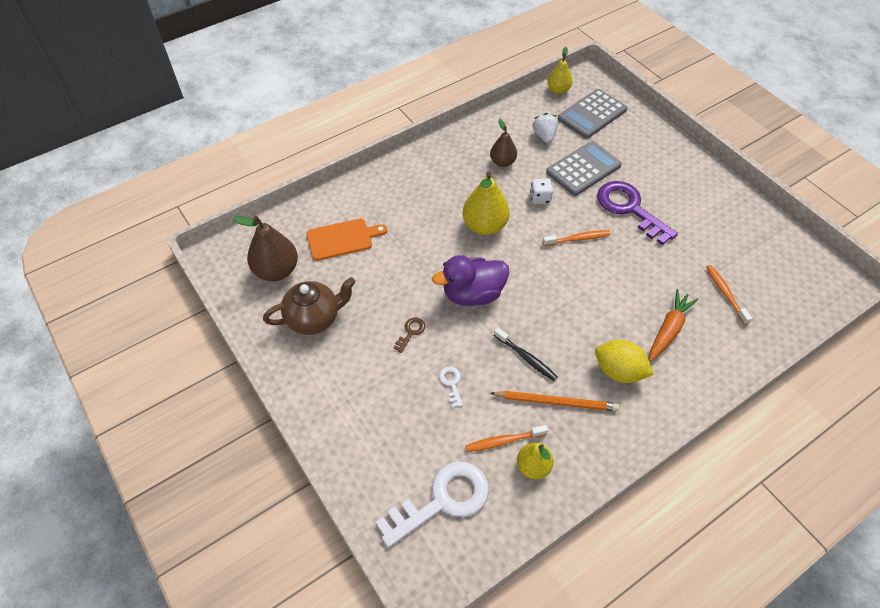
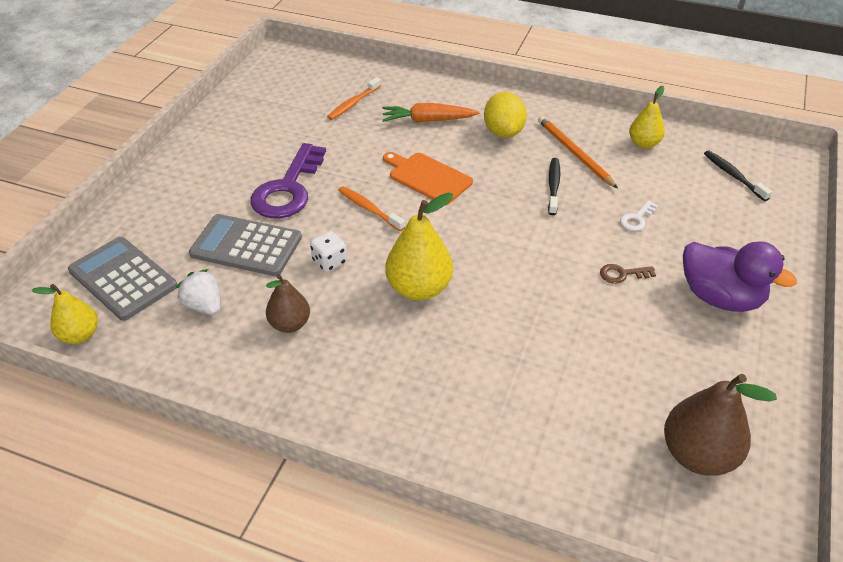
camera: 125 degrees left, 10 degrees down
brown teapot [263,277,356,335] -> none
orange cutting board [306,219,387,261] -> orange cutting board moved to [383,152,473,205]
white key [376,461,489,548] -> black toothbrush [704,150,772,201]
purple duck [432,255,509,306] -> purple duck moved to [683,241,797,312]
orange toothbrush [465,425,548,452] -> none
white strawberry [533,113,558,143] -> white strawberry turned 90 degrees clockwise [176,269,220,315]
grey calculator [558,89,627,139] -> grey calculator turned 150 degrees counterclockwise [68,237,177,321]

